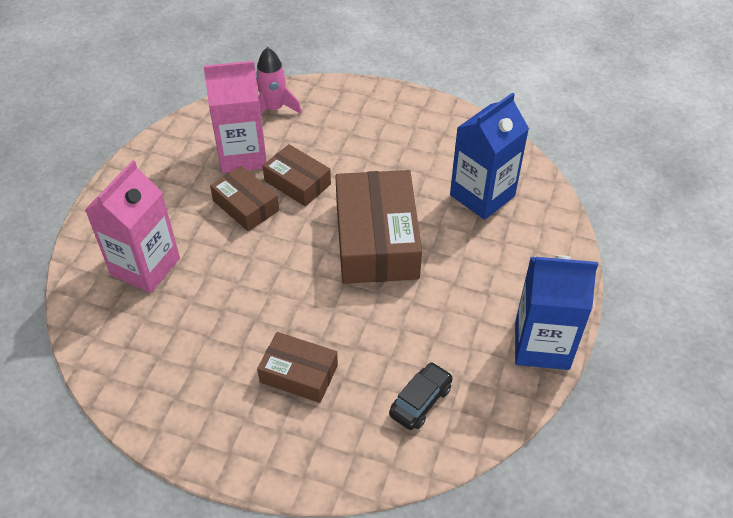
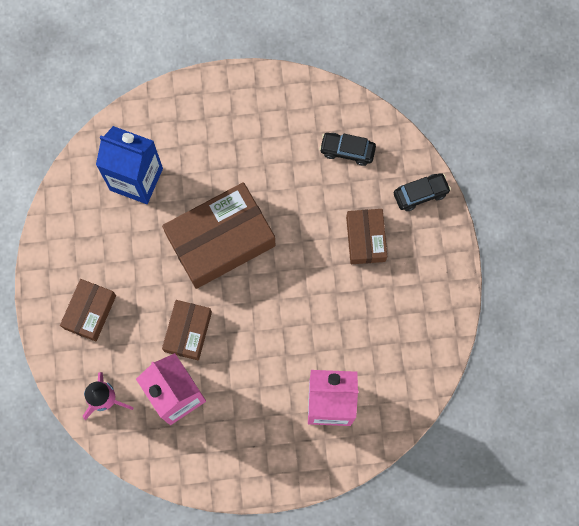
camera: 115 degrees left, 25 degrees up
brown box [210,166,279,231] -> brown box moved to [60,279,116,341]
blue carton [515,255,598,370] -> none
none -> black car [394,173,451,211]

